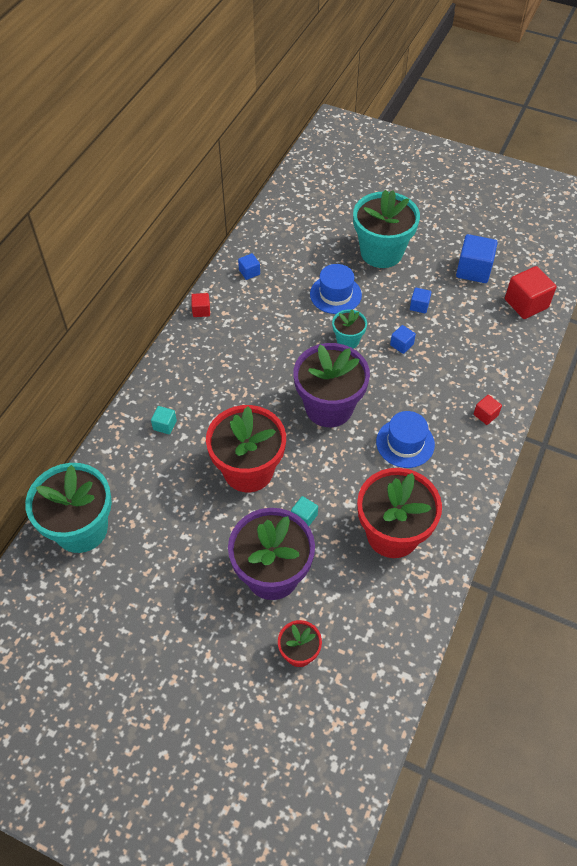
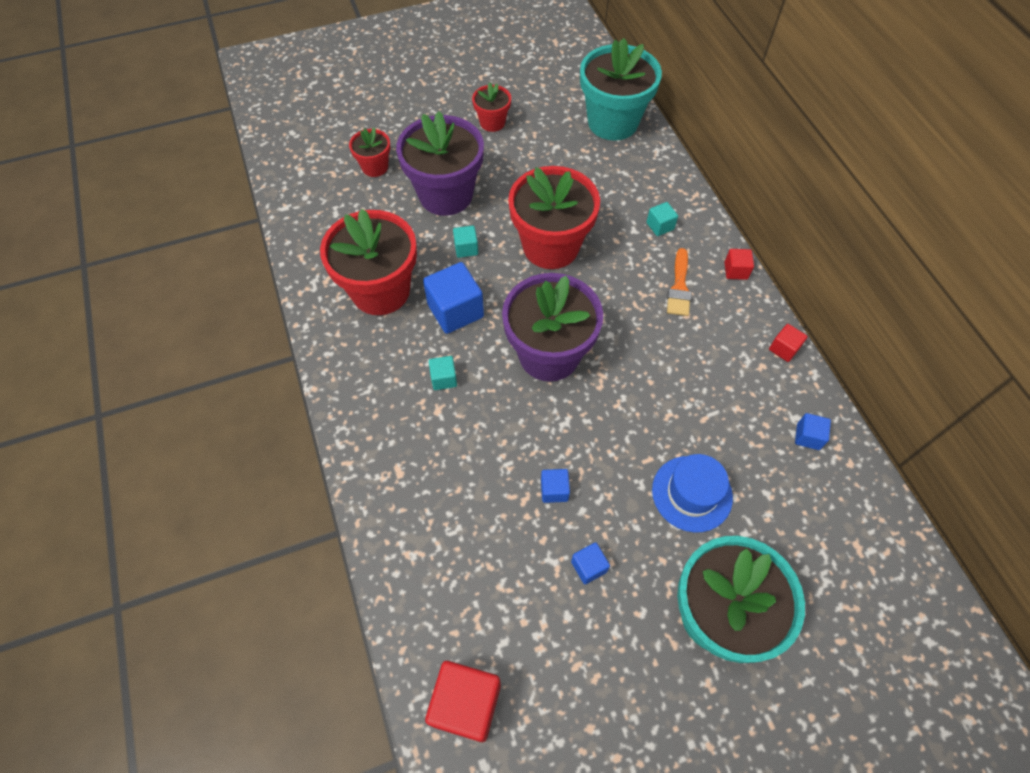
camera: 135 degrees right, 5 degrees up
turquoise flower pot [332,309,367,348] -> none
blue hat [376,411,435,468] -> turquoise cube [429,356,457,390]
blue cube [456,234,498,283] -> blue cube moved to [423,262,484,334]
red cube [474,395,502,425] -> red cube moved to [724,249,754,280]
none -> red flower pot [472,82,511,132]
none -> orange brush [667,248,691,316]

